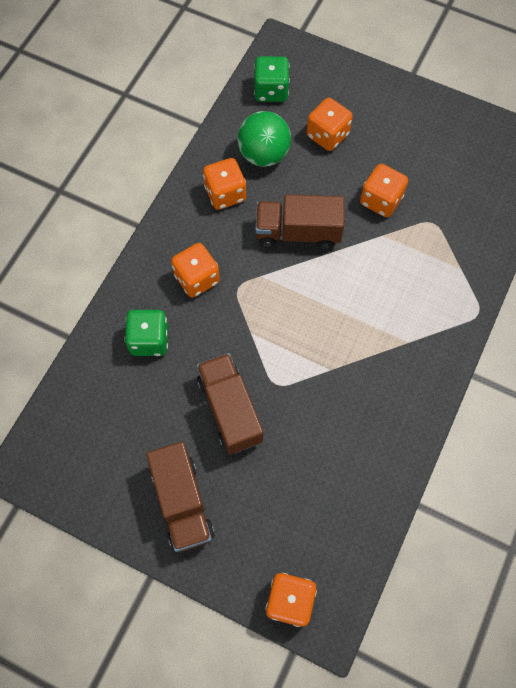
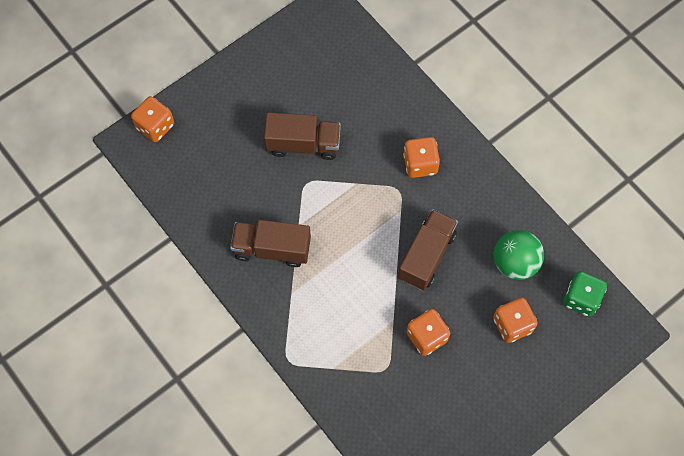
camera: 115 degrees right, 0 degrees up
green dice [124,310,168,356] -> none
brown truck [146,442,215,552] -> brown truck moved to [230,220,311,267]
orange dice [203,158,246,210] -> none

